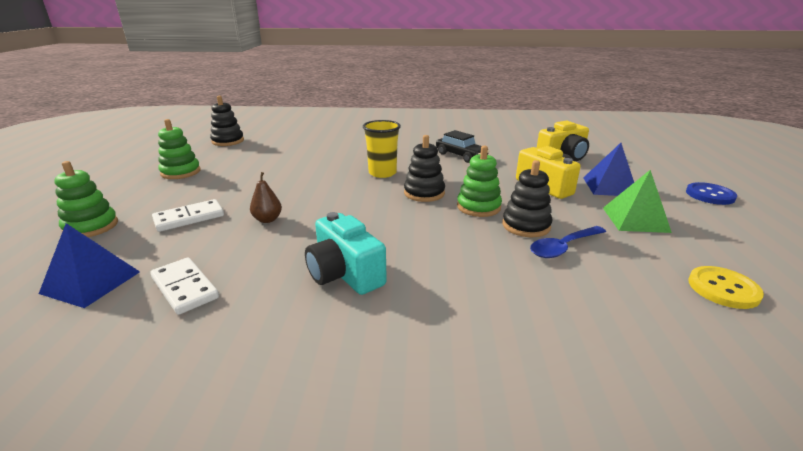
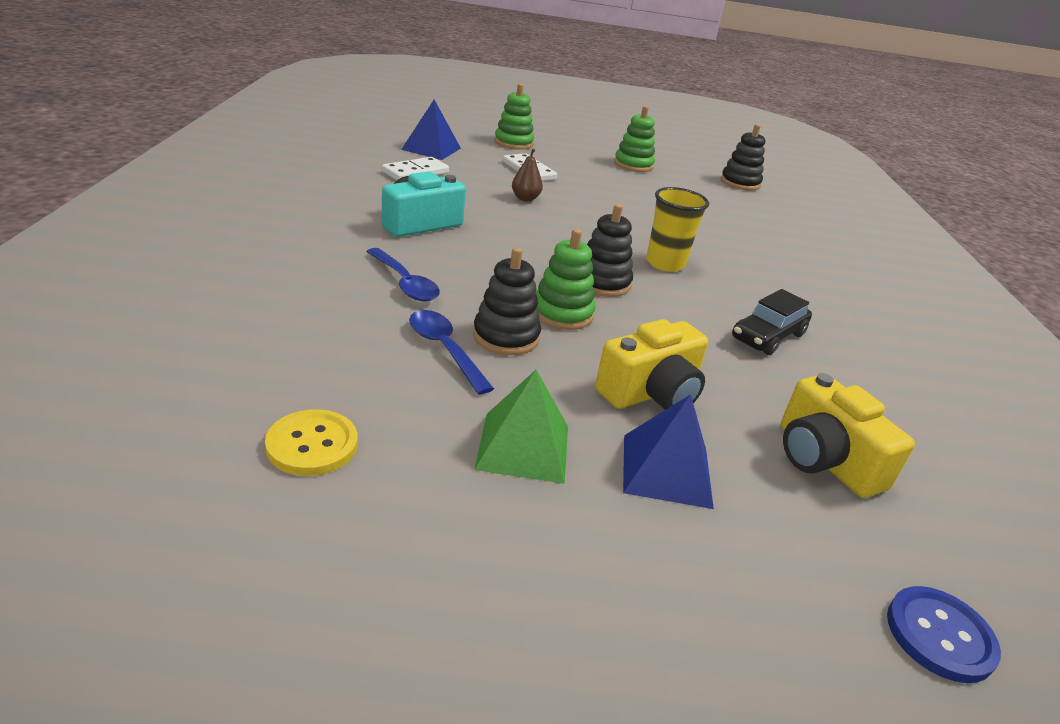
camera: 85 degrees right, 5 degrees up
blue button [686,182,737,205] -> blue button moved to [887,586,1001,683]
none -> blue spoon [366,248,440,301]

